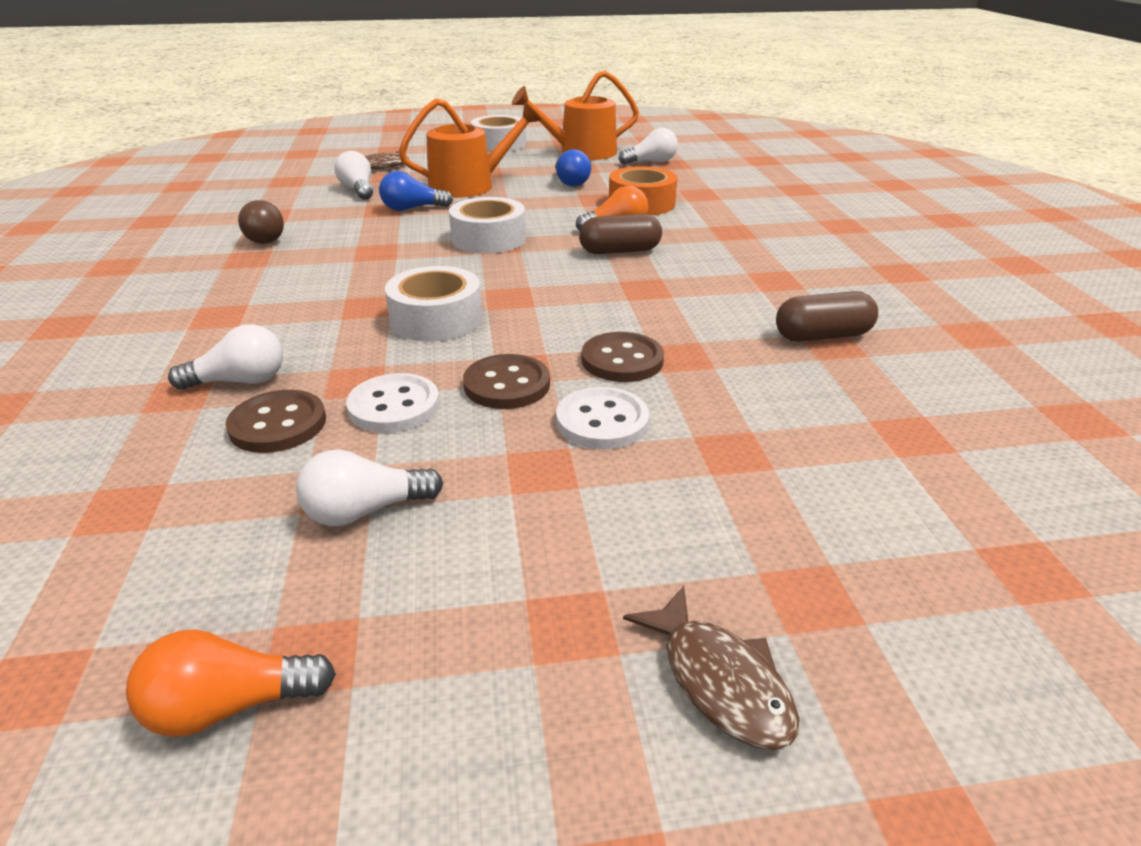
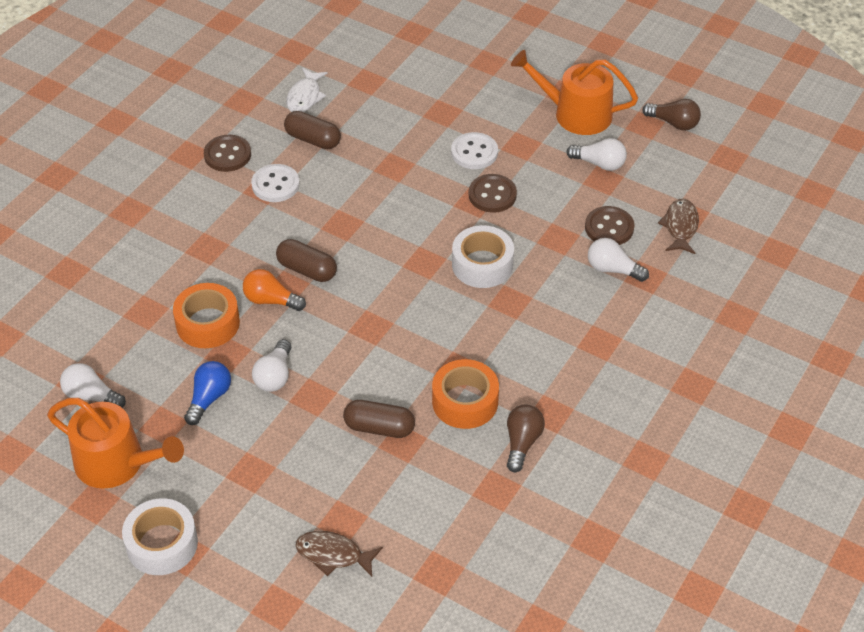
camera: 140 degrees left, 15 degrees up
orange light bulb [126,629,336,737] -> brown light bulb [642,99,701,131]
white light bulb [334,151,373,200] -> white light bulb moved to [252,339,291,392]
white button [346,373,439,433] -> white button moved to [251,164,300,202]
blue light bulb [379,171,453,211] -> brown capsule [343,400,415,438]
orange watering can [398,98,541,198] -> orange watering can moved to [511,50,638,135]
white tape [449,197,526,254] -> none
brown button [582,332,664,382] -> brown button moved to [204,135,251,172]
brown fish [623,586,799,750] -> brown fish moved to [658,199,699,254]
none -> white fish [286,68,328,112]
none -> orange tape [432,359,499,429]

